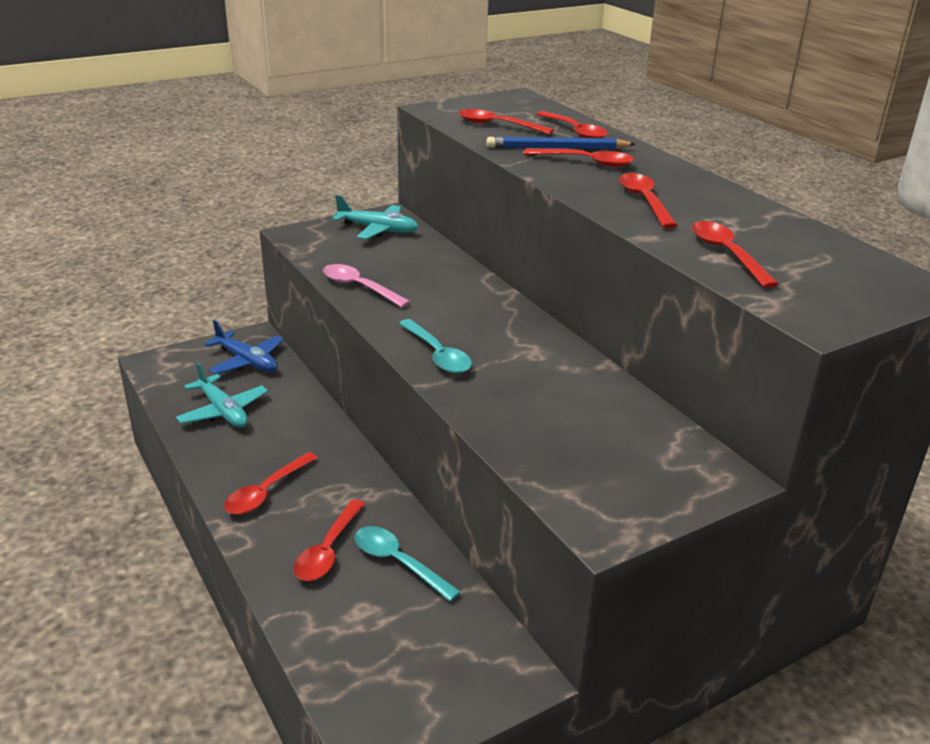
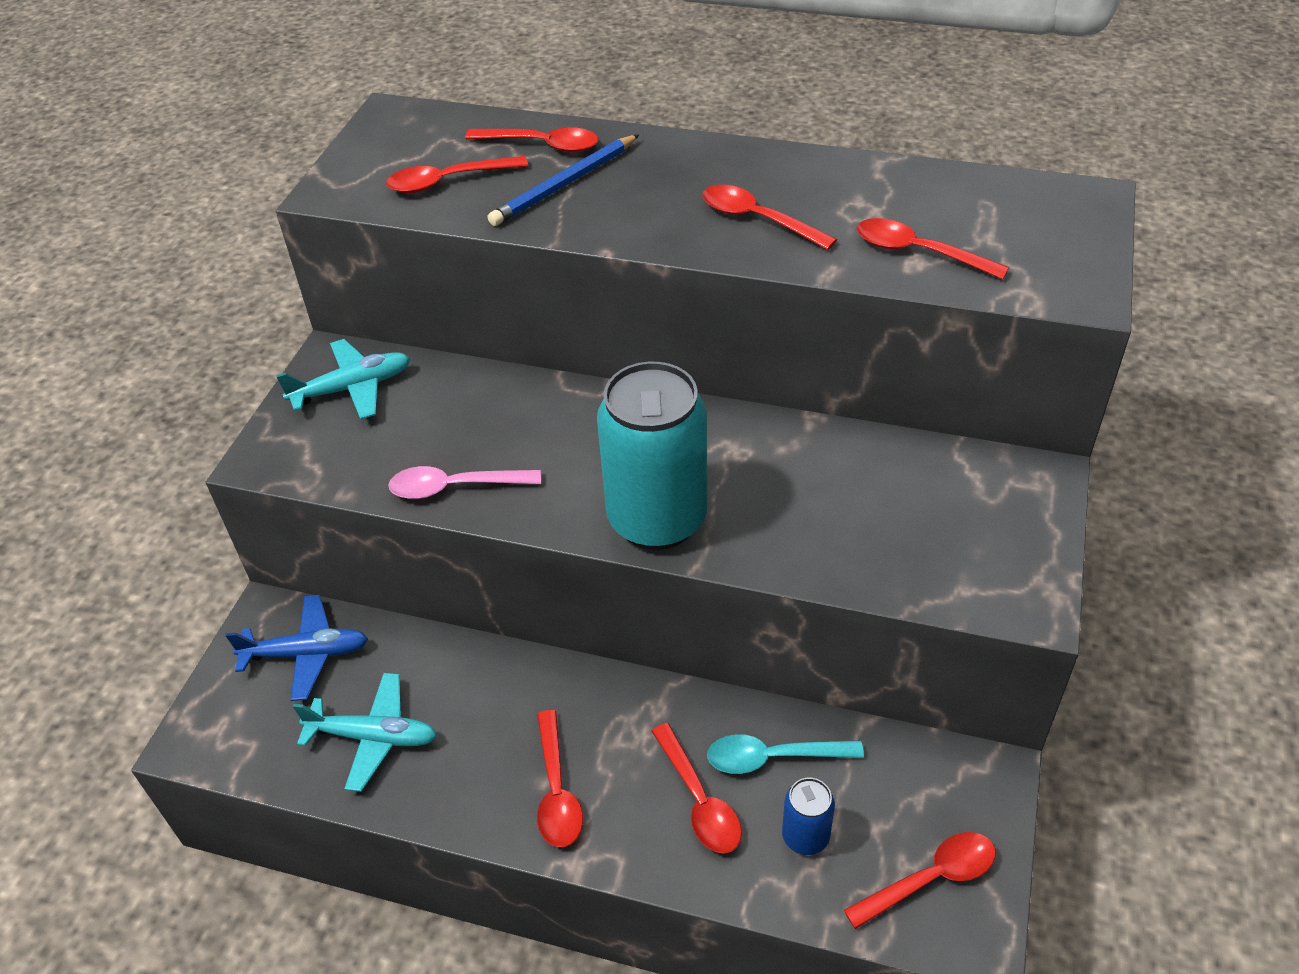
camera: 40 degrees left, 15 degrees up
turquoise spoon [399,319,472,374] -> turquoise can [597,362,707,550]
red spoon [523,149,634,167] -> red spoon moved to [844,832,996,929]
none -> blue can [782,778,835,855]

